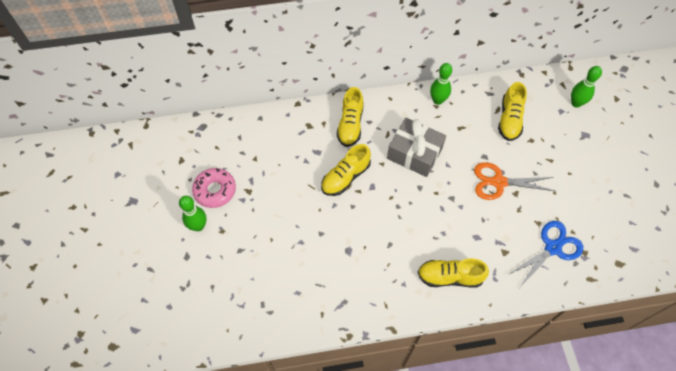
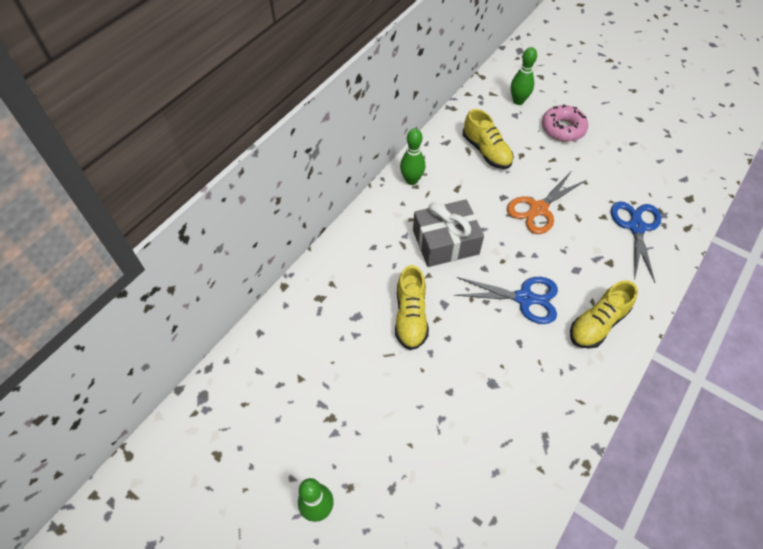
camera: 45 degrees left, 5 degrees down
pink donut [192,168,236,208] -> pink donut moved to [542,104,588,142]
yellow shoe [337,87,364,147] -> none
none -> blue scissors [454,277,558,324]

